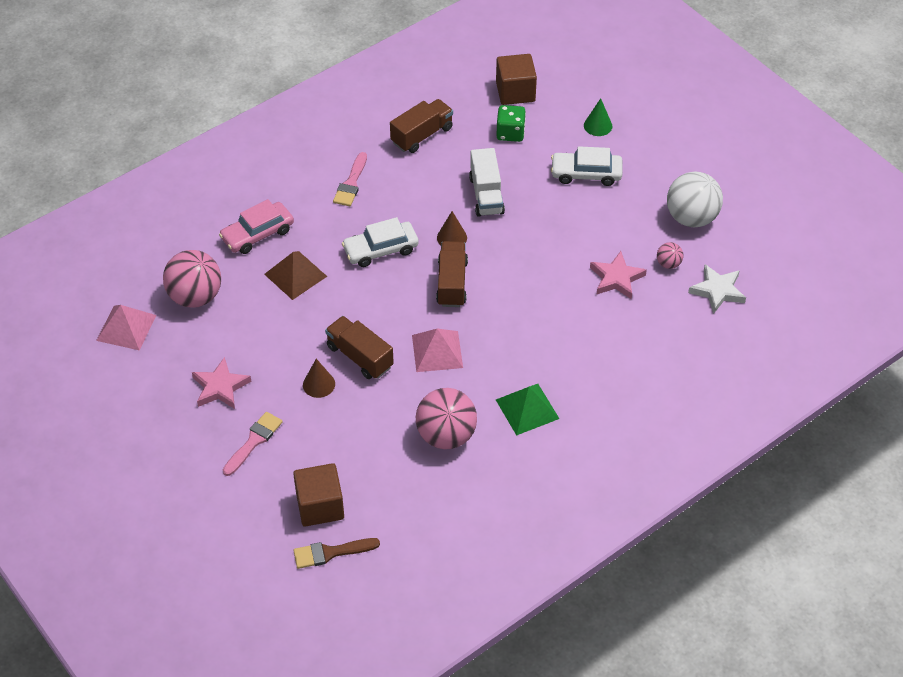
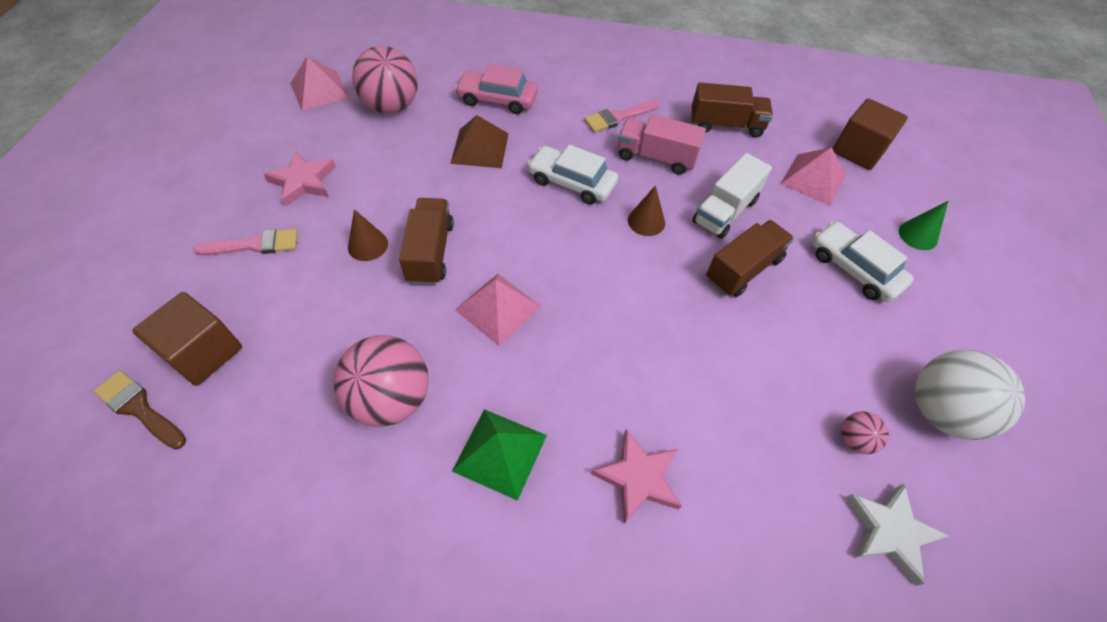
camera: 45 degrees right, 5 degrees up
brown truck [436,241,468,307] -> brown truck moved to [706,220,794,297]
green dice [496,105,526,142] -> pink pyramid [781,147,846,206]
pink star [590,251,647,299] -> pink star moved to [591,429,682,523]
none -> pink truck [618,114,706,175]

